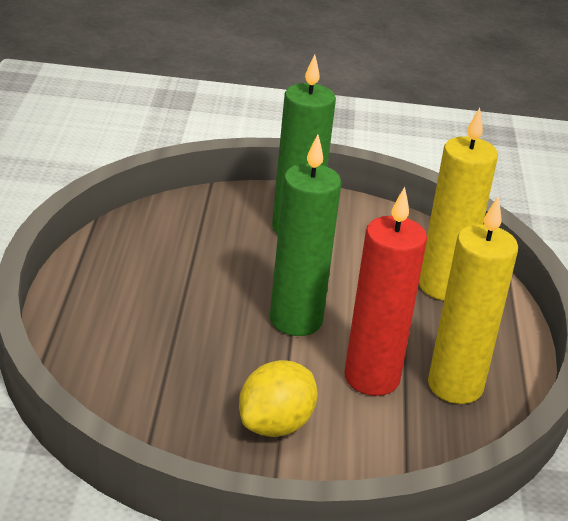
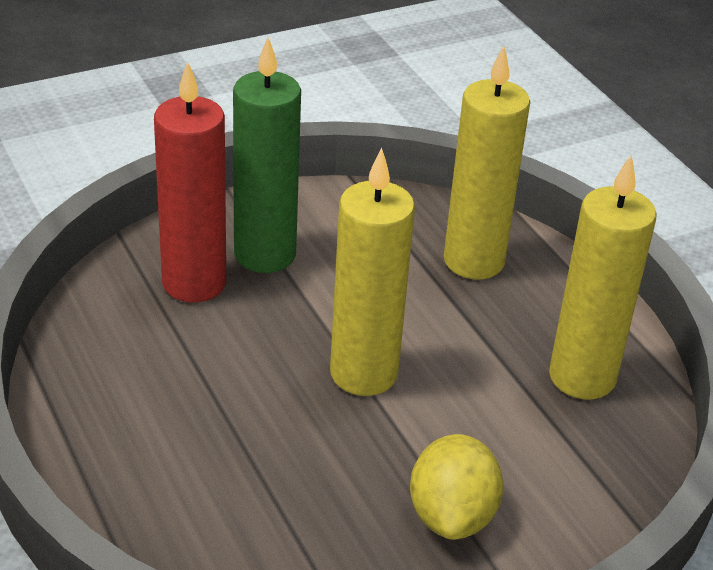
camera: 30 degrees left, 5 degrees up
green candle [270,135,342,336] -> yellow candle [330,148,415,396]
red candle [344,187,427,396] -> red candle moved to [154,62,226,303]

